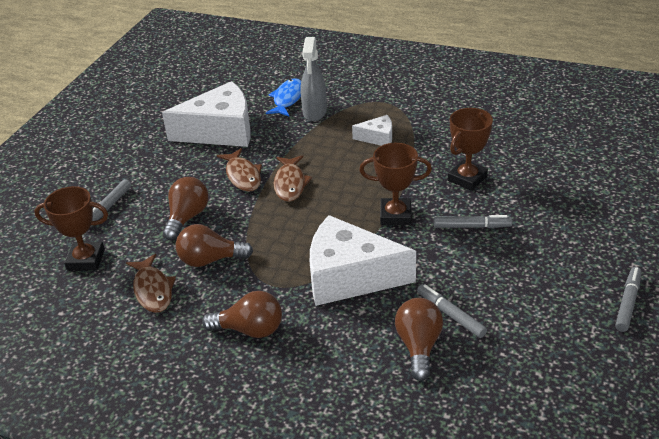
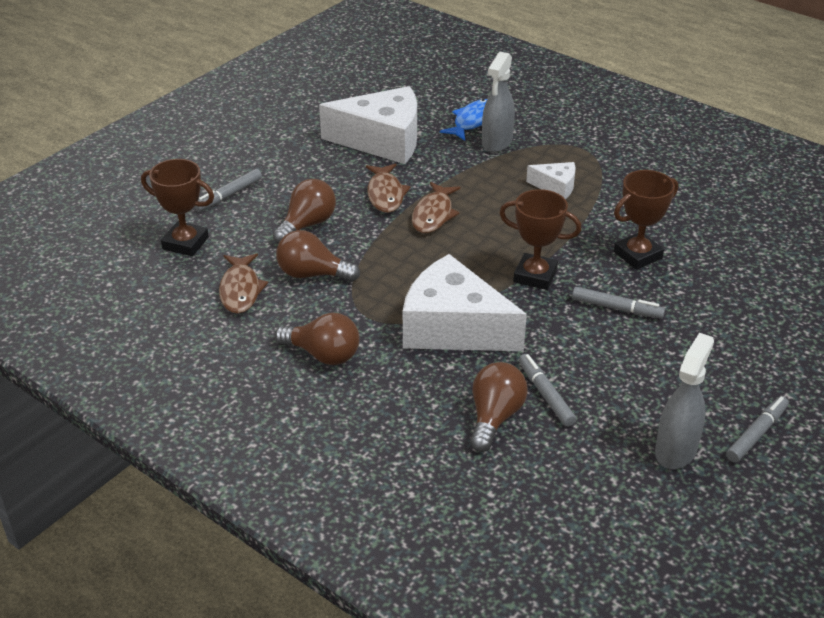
camera: 15 degrees right, 0 degrees up
none -> grey spray bottle [655,333,714,469]

